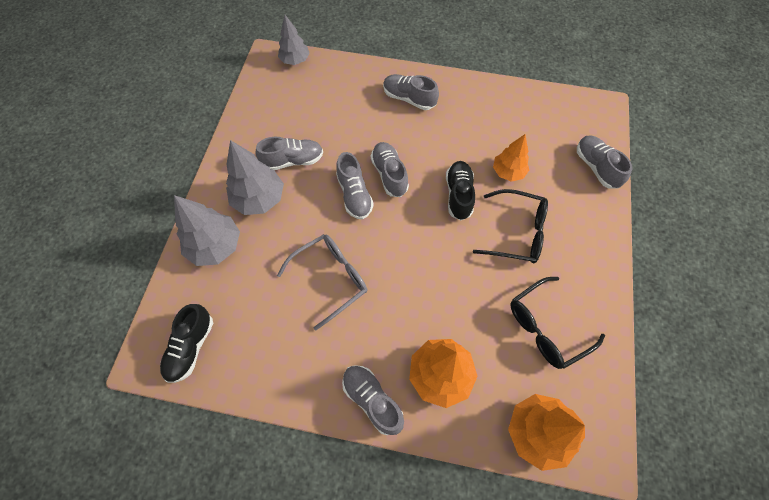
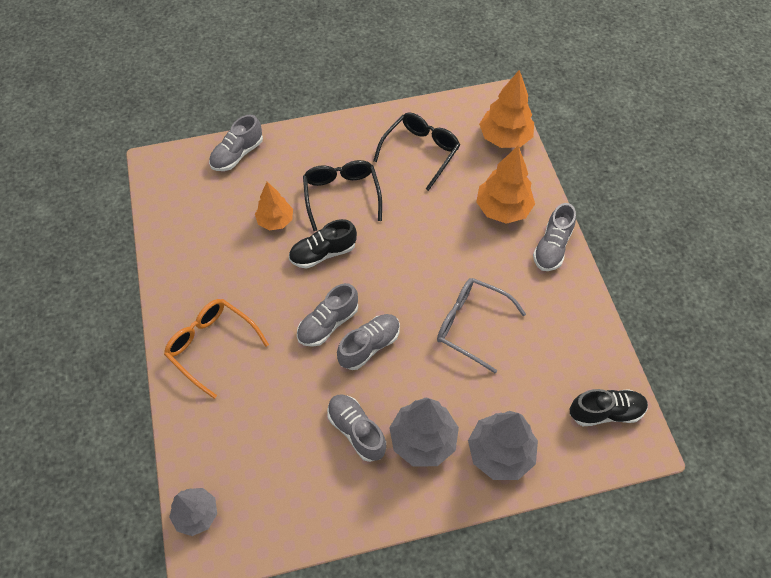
camera: 115 degrees left, 5 degrees down
grey shoe [383,74,439,110] -> orange glasses [164,299,269,399]
black glasses [510,277,605,369] -> black glasses turned 90 degrees counterclockwise [373,112,460,191]

